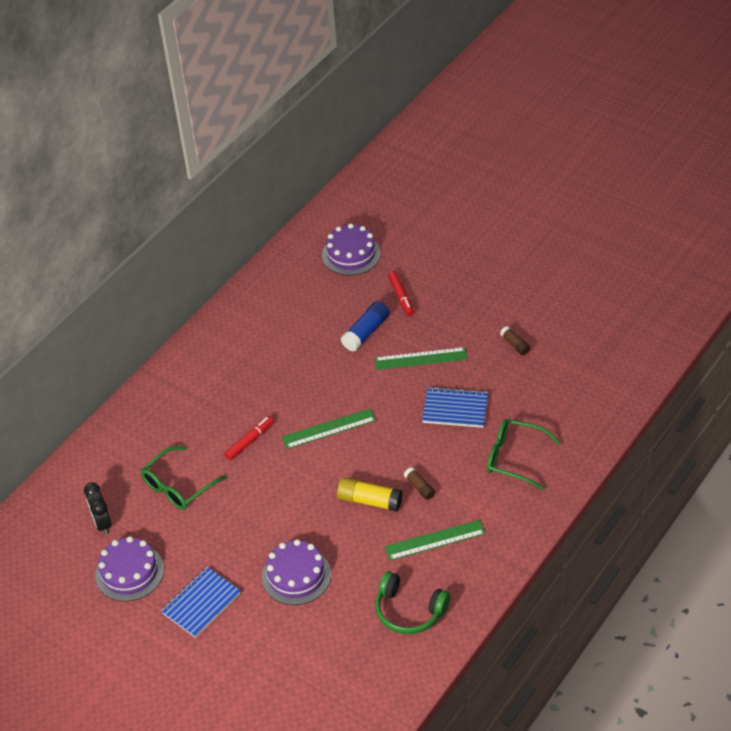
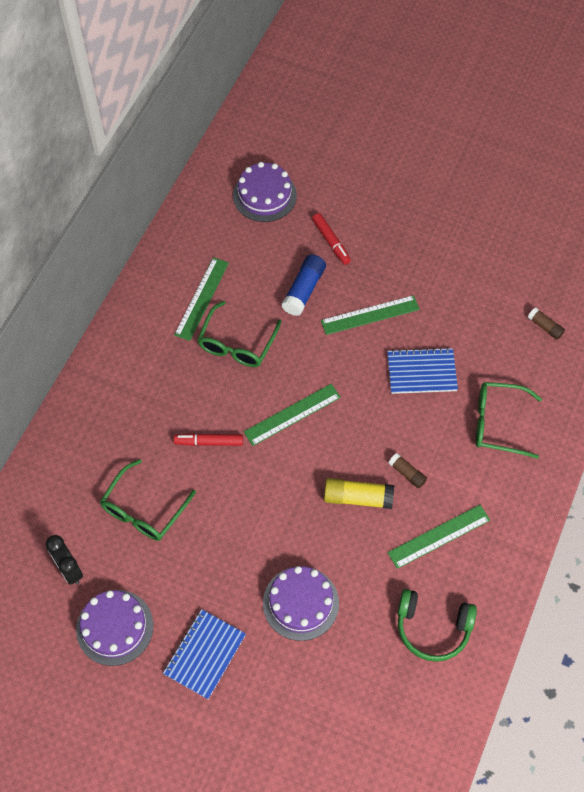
camera: 15 degrees left, 15 degrees up
red marker [224,416,274,460] -> red marker turned 120 degrees counterclockwise [174,433,243,446]
brown glue stick [500,326,530,355] -> brown glue stick moved to [528,308,565,340]
none -> green ruler [174,257,229,341]
none -> green glasses [197,301,282,367]

